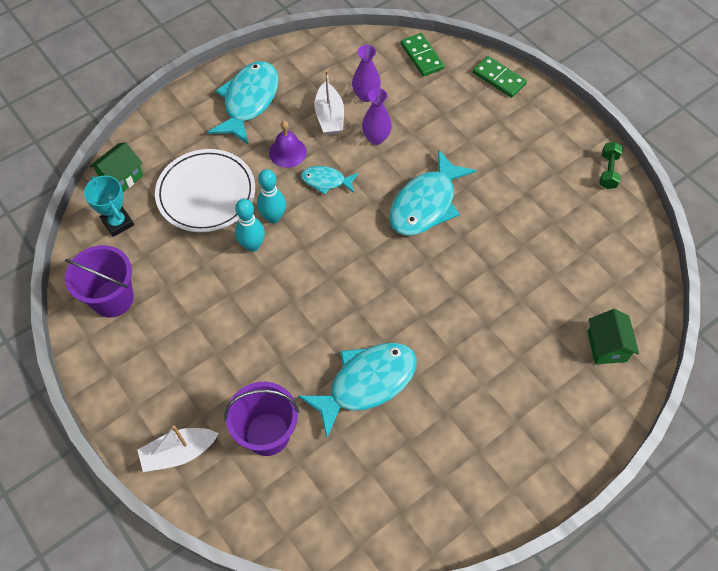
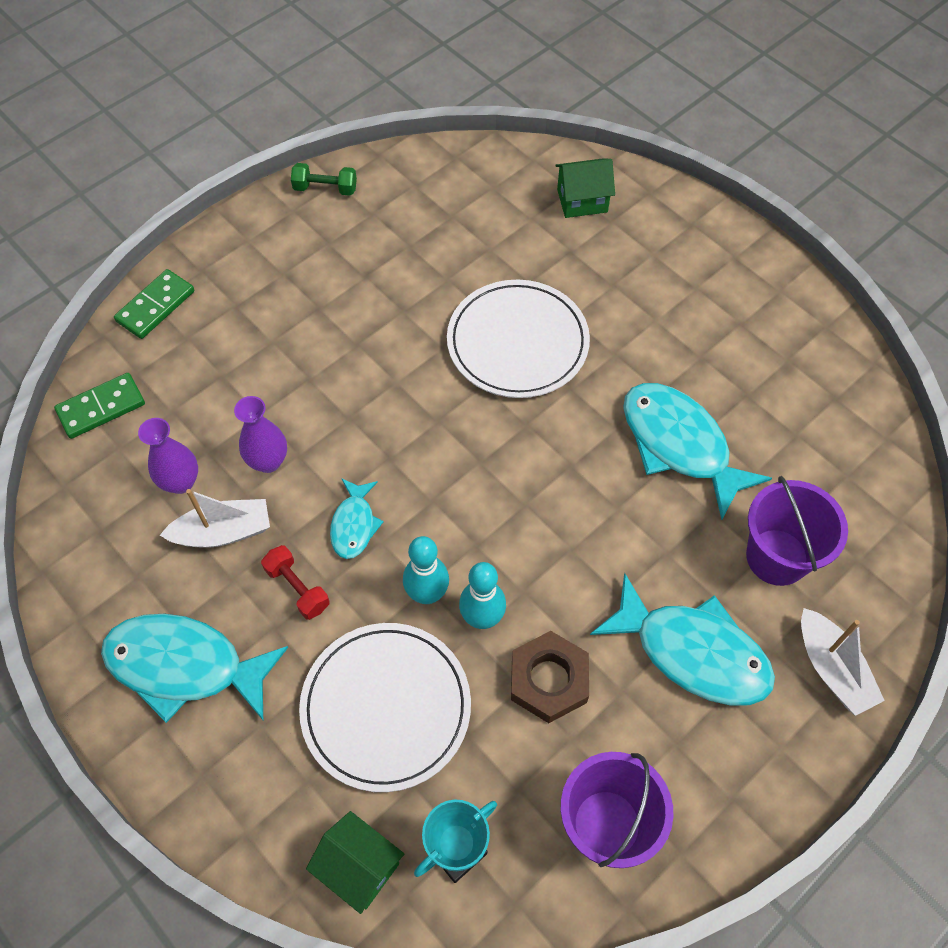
camera: 95 degrees left, 0 degrees up
purple bell [269,121,307,168] -> red dumbbell [261,545,329,620]
turquoise fish [389,149,476,236] -> turquoise fish moved to [590,573,775,706]
none -> white plate [447,280,590,398]
none -> brown nut [511,631,589,723]

